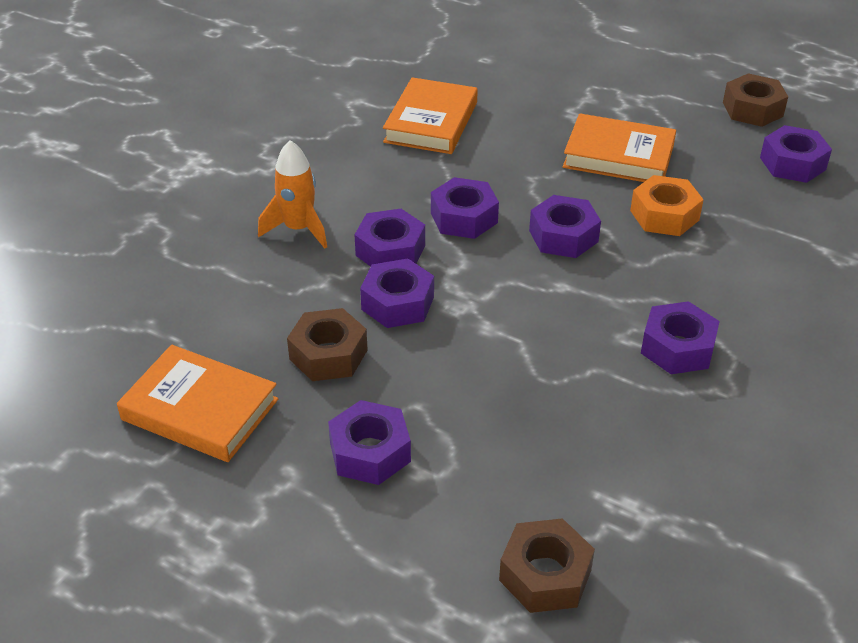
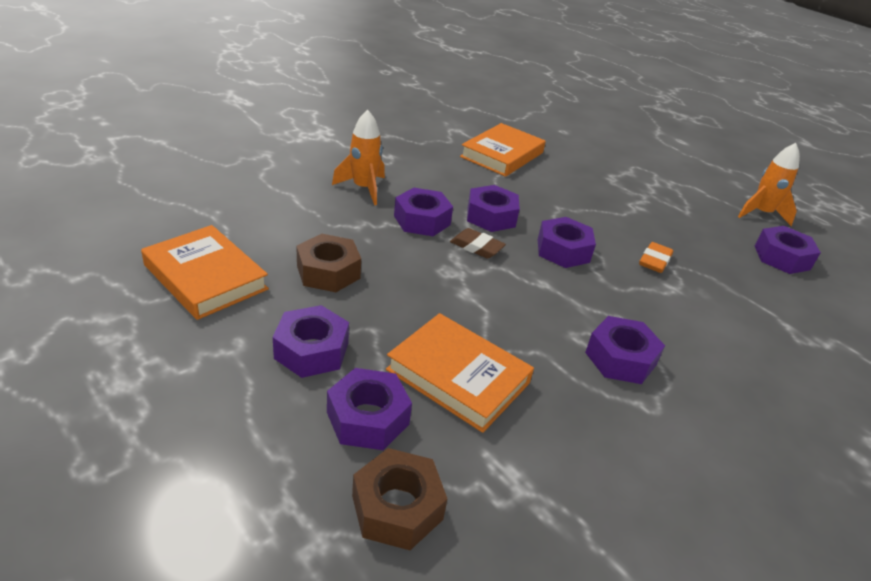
camera: 15 degrees right, 5 degrees down
purple nut [360,259,434,328] -> purple nut moved to [327,368,412,450]
orange book [563,113,676,182] -> orange book moved to [386,313,534,433]
orange nut [630,175,704,236] -> orange eraser [639,242,673,273]
brown nut [723,73,788,127] -> orange rocket [738,143,800,226]
none -> brown eraser [450,228,506,259]

